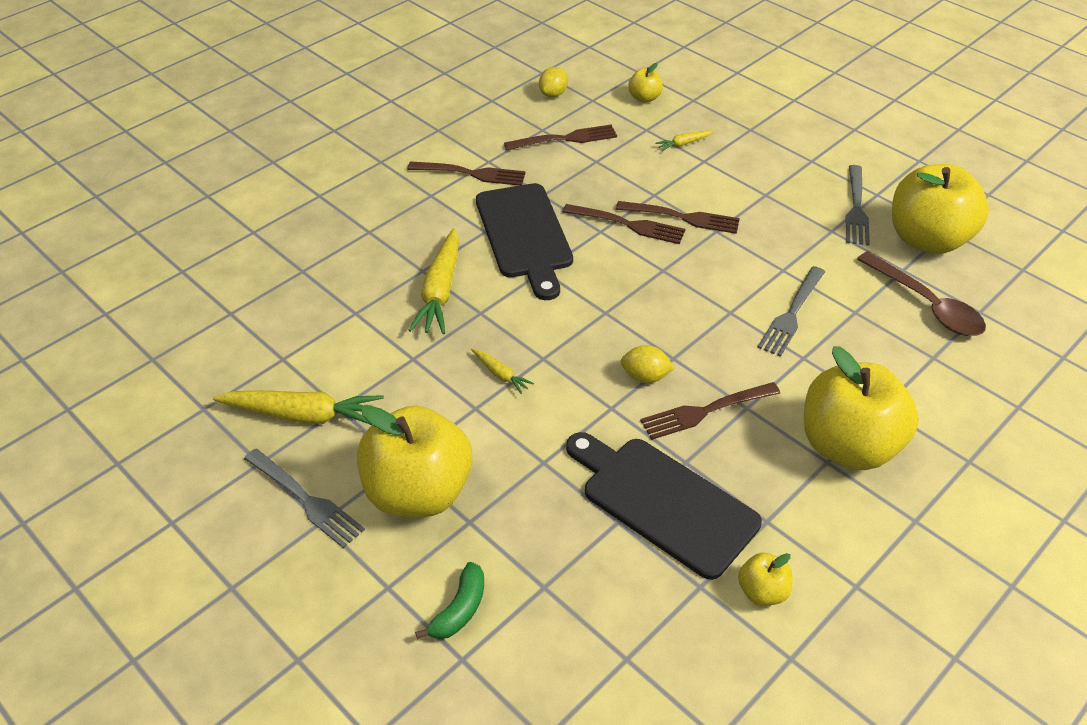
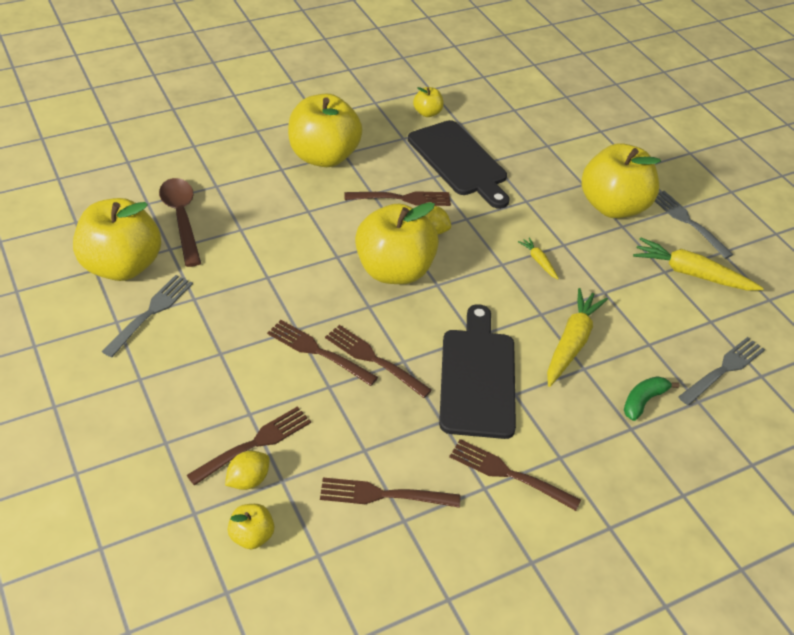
camera: 165 degrees left, 0 degrees up
green banana [415,562,484,639] -> green banana moved to [624,376,679,421]
yellow lemon [539,67,568,97] -> yellow lemon moved to [225,451,270,490]
yellow carrot [655,130,714,151] -> brown fork [187,406,311,486]
grey fork [757,266,825,357] -> grey fork moved to [678,337,765,405]
none -> yellow apple [355,202,439,284]

